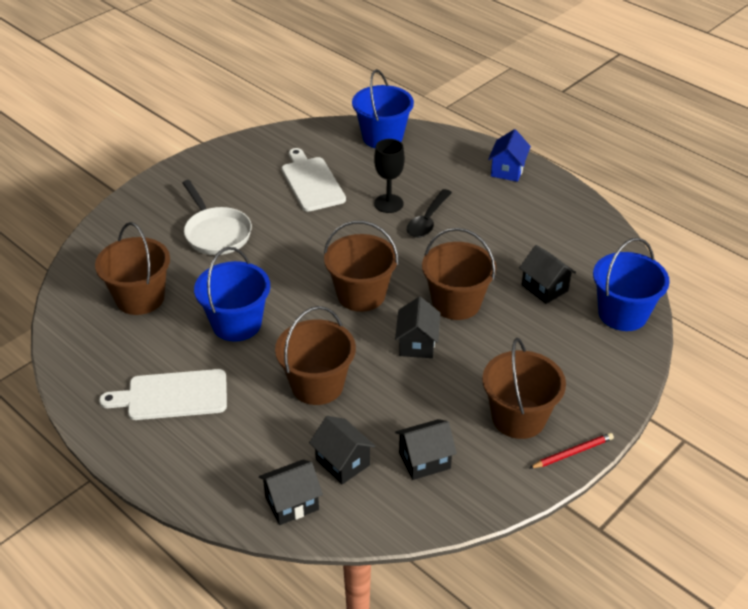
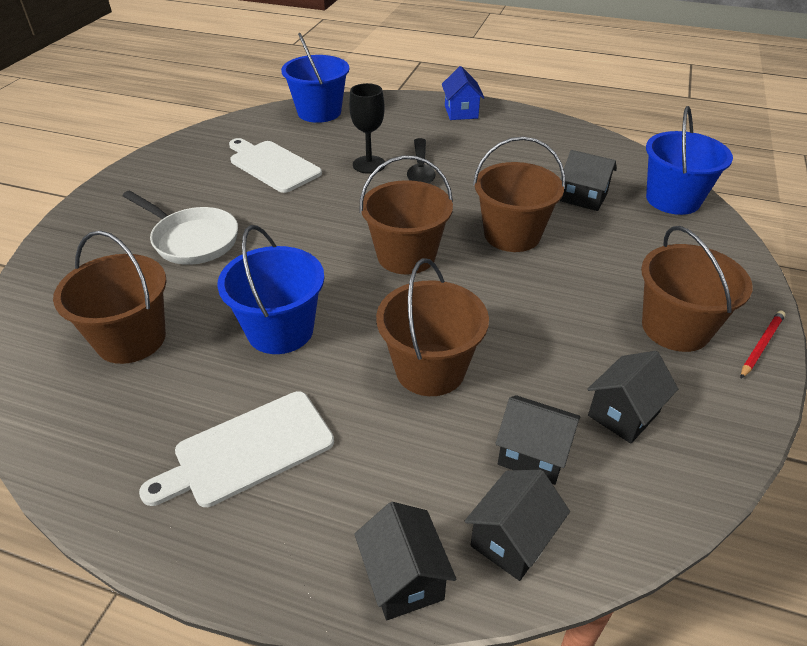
camera: 25 degrees left, 0 degrees up
black house [395,297,440,358] -> black house moved to [354,502,456,620]

